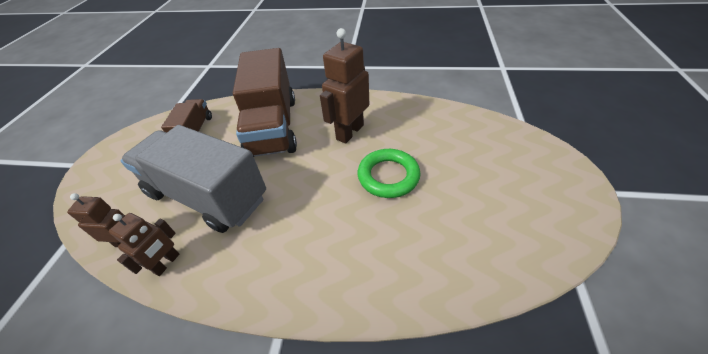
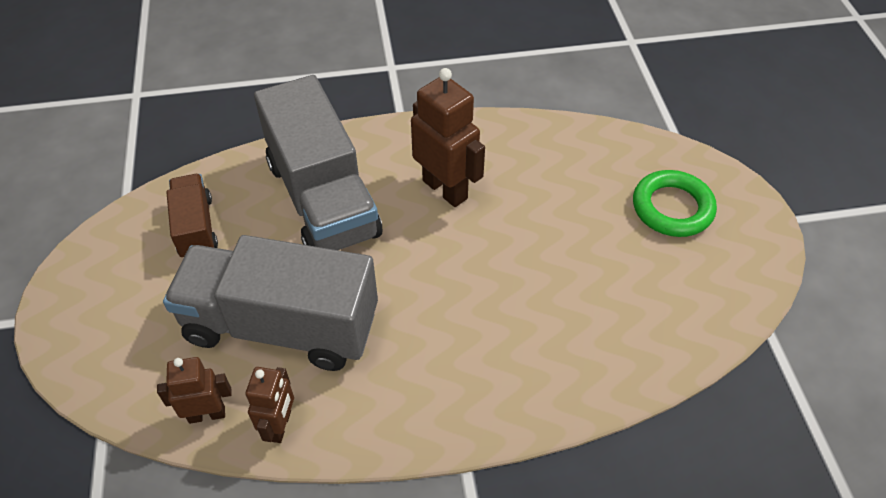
camera: 20 degrees left, 5 degrees up
brown truck [233,48,297,157] -> grey truck [254,75,382,250]
brown robot [320,28,369,144] -> brown robot turned 120 degrees clockwise [411,68,485,207]
green ring [358,149,421,198] -> green ring moved to [633,170,717,237]

